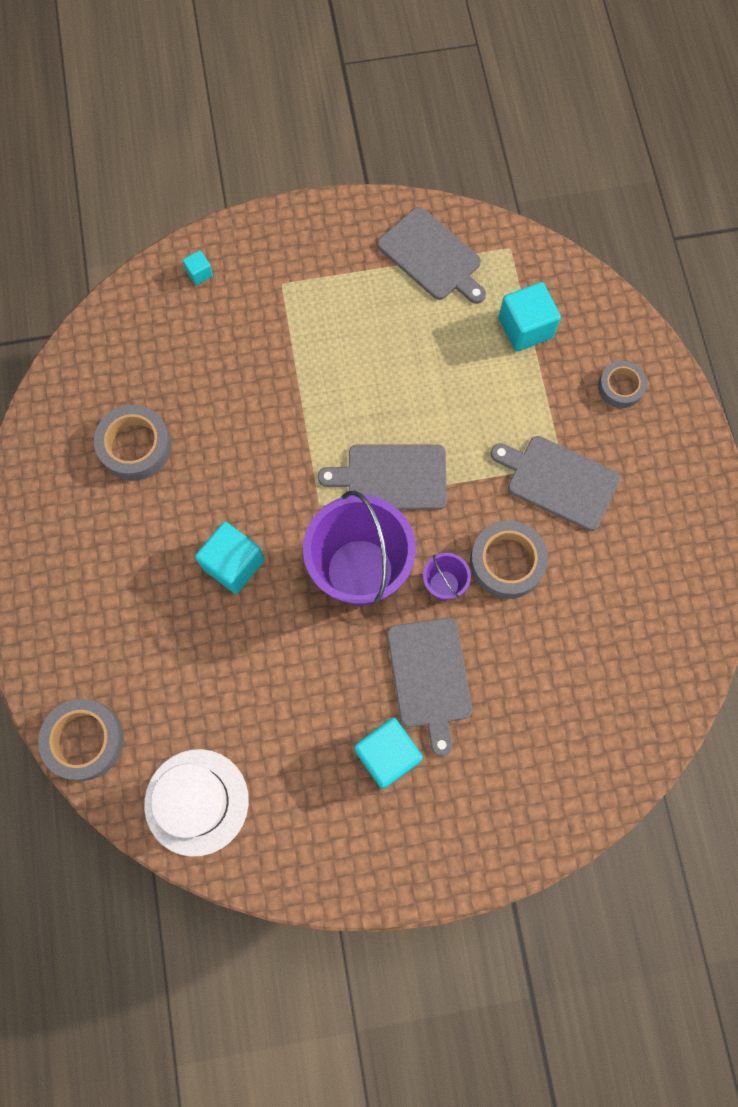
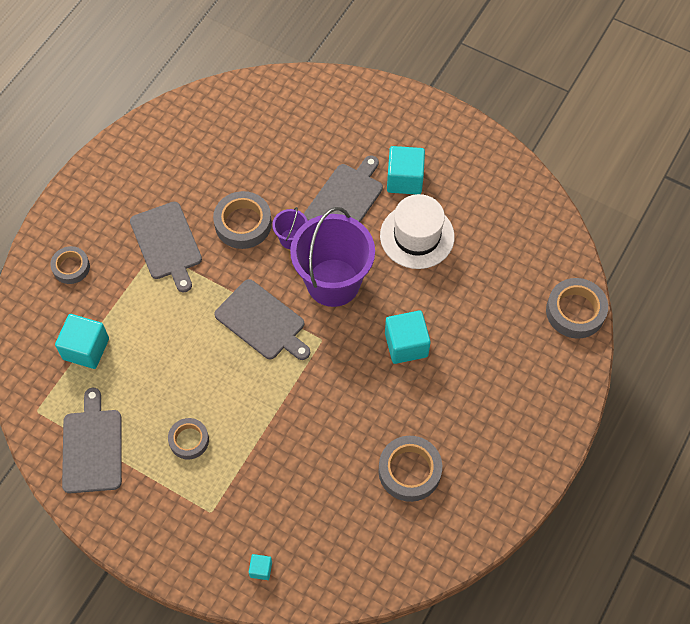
camera: 140 degrees left, 10 degrees down
white hat [144,749,249,857] -> white hat moved to [380,194,455,269]
none -> grey tape [168,418,209,460]

